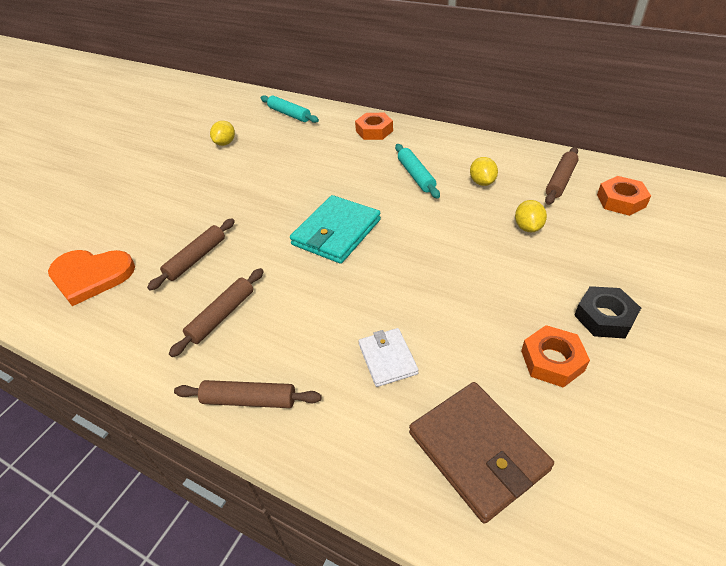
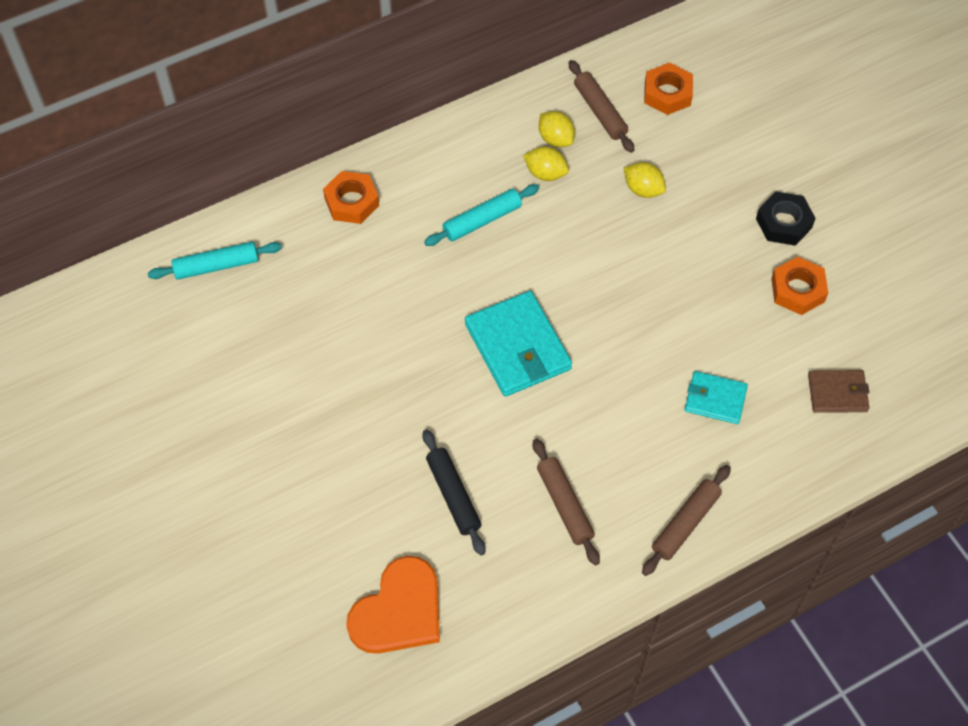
camera: 60 degrees left, 15 degrees up
brown rolling pin [147,219,235,291] -> black rolling pin [423,429,486,555]
yellow lemon [210,121,235,146] -> yellow lemon moved to [539,111,575,147]
white wallet [358,328,419,387] -> turquoise wallet [685,371,748,424]
turquoise rolling pin [395,144,440,199] -> turquoise rolling pin turned 45 degrees counterclockwise [424,184,539,246]
brown wallet [409,382,554,524] -> brown wallet [808,370,869,413], size x0.58

